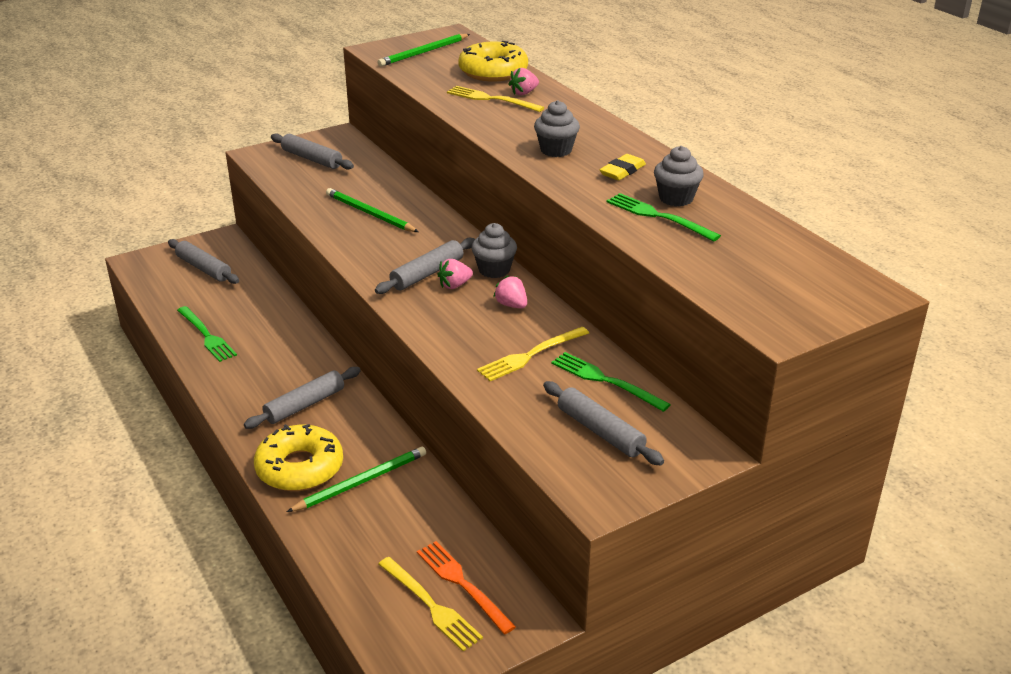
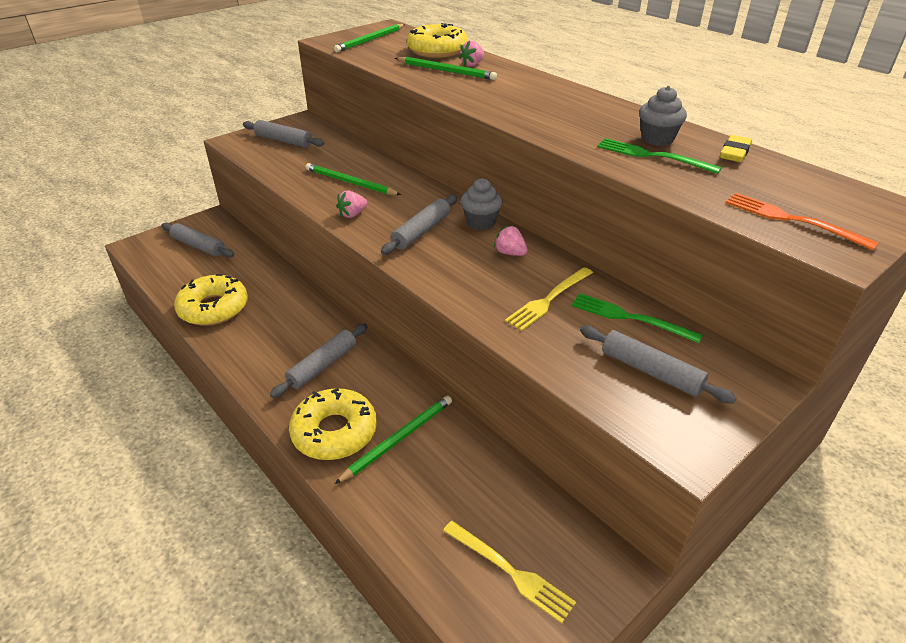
camera: 10 degrees left, 5 degrees up
green fork [177,306,237,362] -> yellow donut [174,274,248,326]
orange fork [417,541,516,634] -> orange fork moved to [725,193,879,250]
pink strawberry [437,259,473,289] -> pink strawberry moved to [336,190,367,218]
yellow fork [447,86,545,112] -> green pencil [395,57,497,80]
grey cupcake [534,100,580,157] -> none
yellow eraser [599,154,646,180] -> yellow eraser moved to [720,135,752,162]

